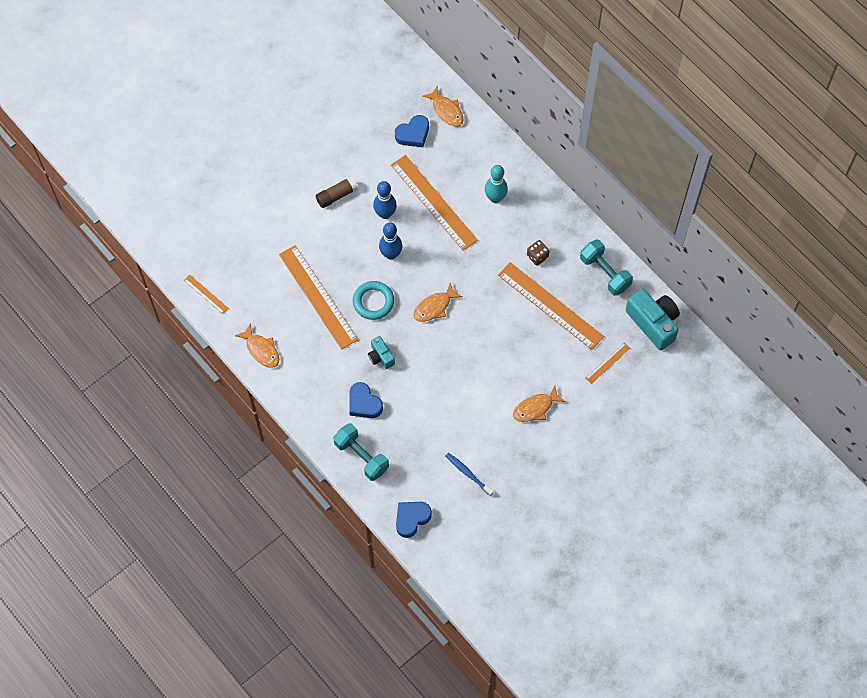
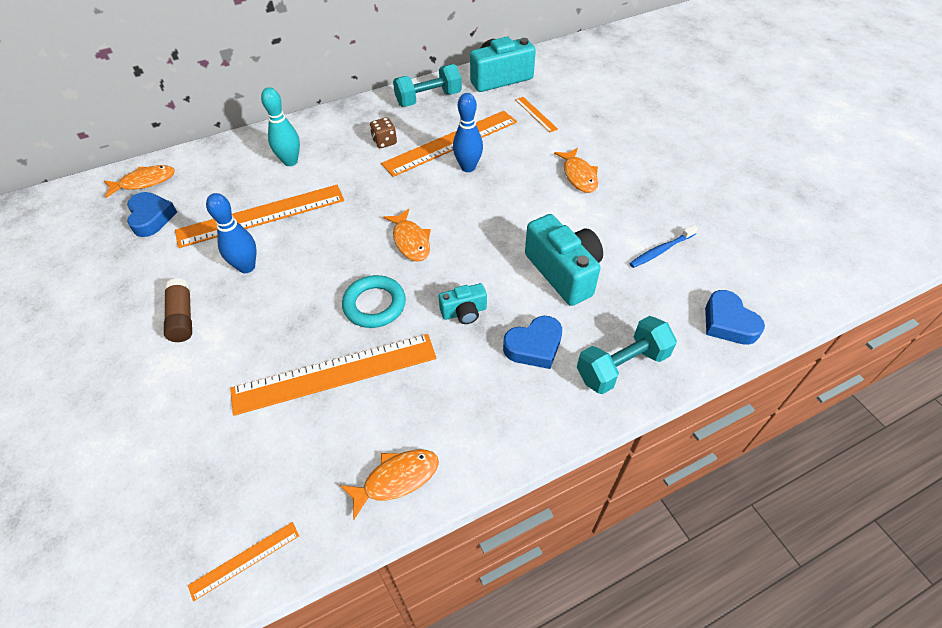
camera: 75 degrees left, 15 degrees down
blue bowling pin [379,223,402,260] -> blue bowling pin moved to [453,93,483,172]
none -> turquoise camera [525,214,603,306]

